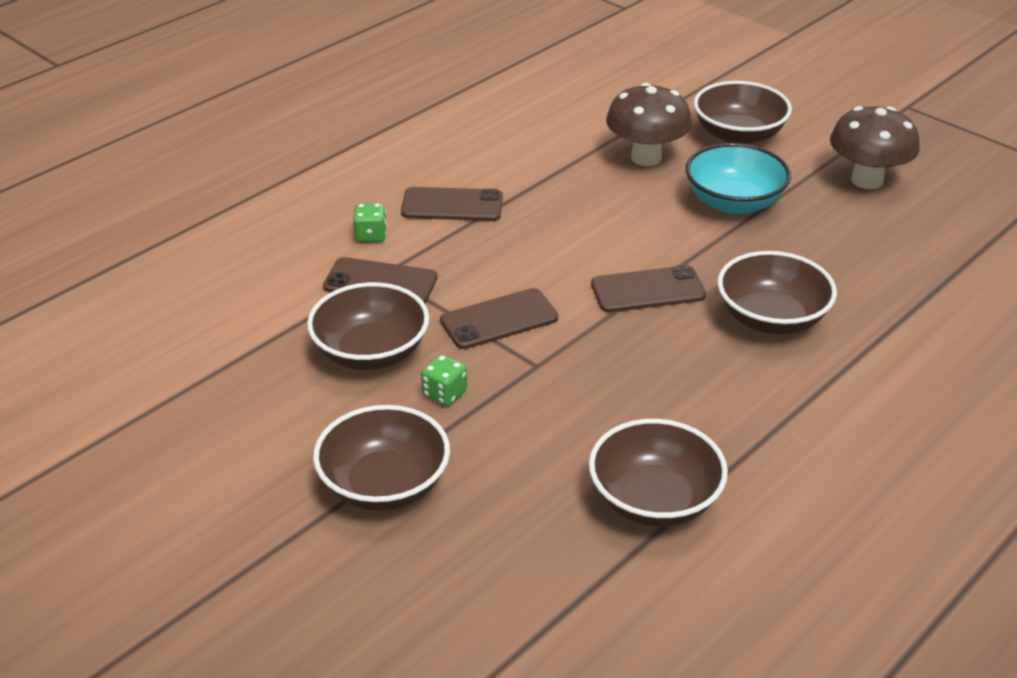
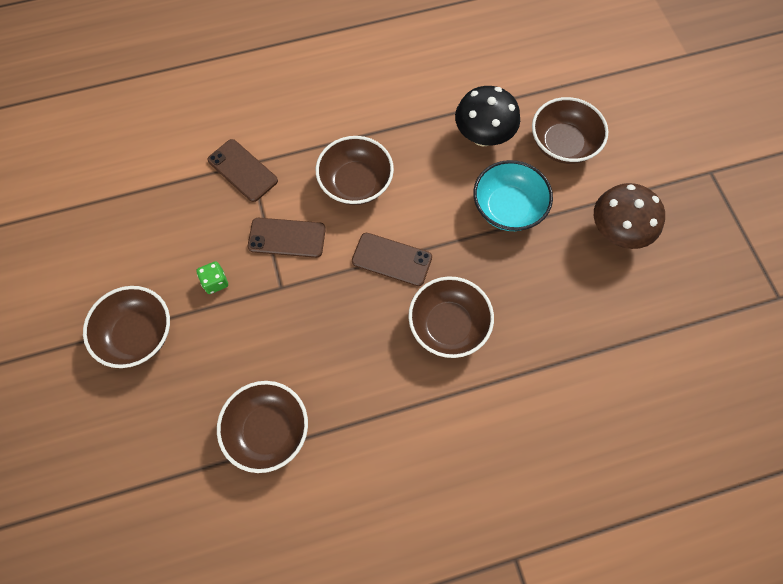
camera: 30 degrees right, 30 degrees up
brown bowl [307,282,429,370] -> brown bowl moved to [316,136,394,205]
green dice [353,203,387,242] -> none
brown phone [401,187,503,221] -> none
brown mushroom [606,83,692,166] -> black mushroom [455,86,520,147]

